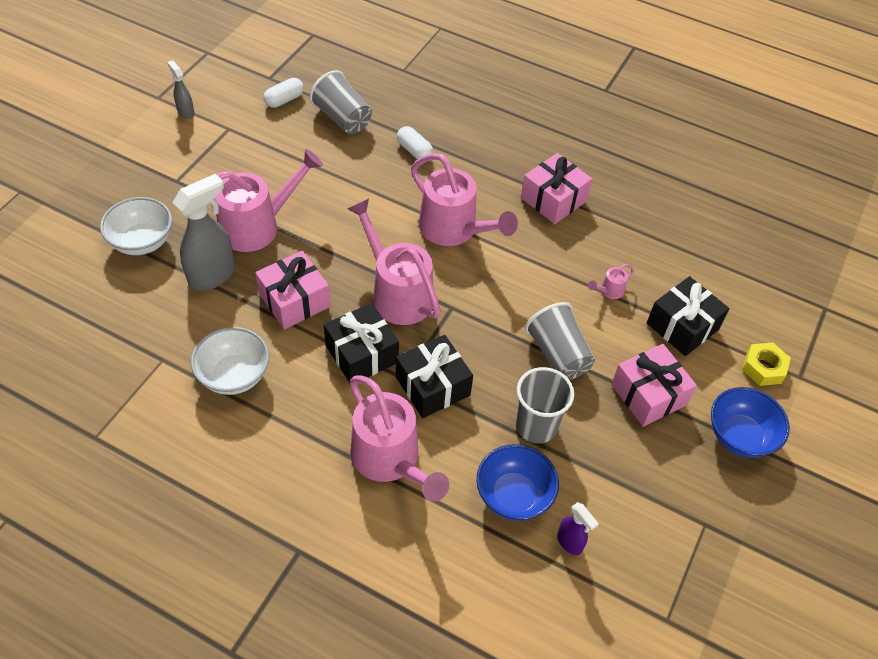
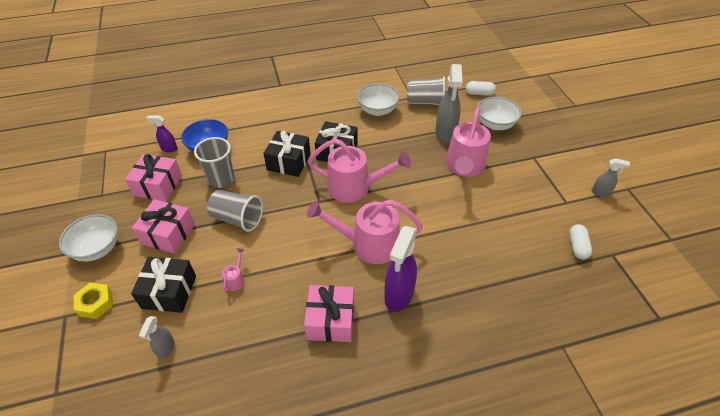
camera: 140 degrees right, 5 degrees down
pink gift [255,251,330,329] -> pink gift moved to [125,154,182,202]
grey cup [310,70,372,134] -> grey cup moved to [407,76,445,105]
pink watering can [350,375,449,502] -> none
white capsule [397,126,433,159] -> white capsule moved to [466,81,496,96]
blue bowl [711,387,790,458] -> white bowl [59,214,118,262]
none -> grey spray bottle [139,316,175,359]
none -> purple spray bottle [384,226,417,312]

